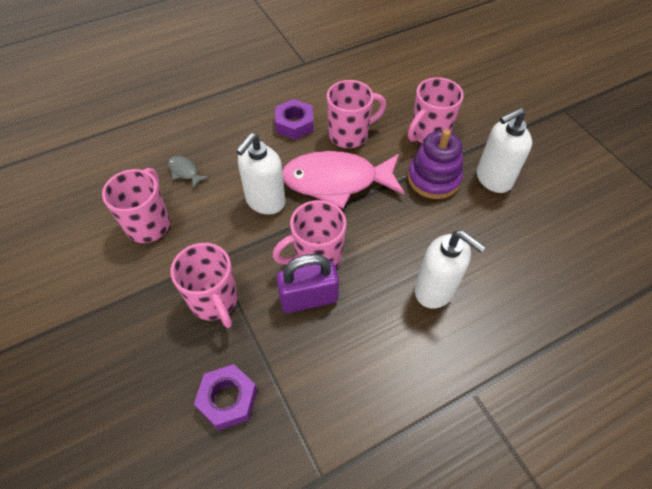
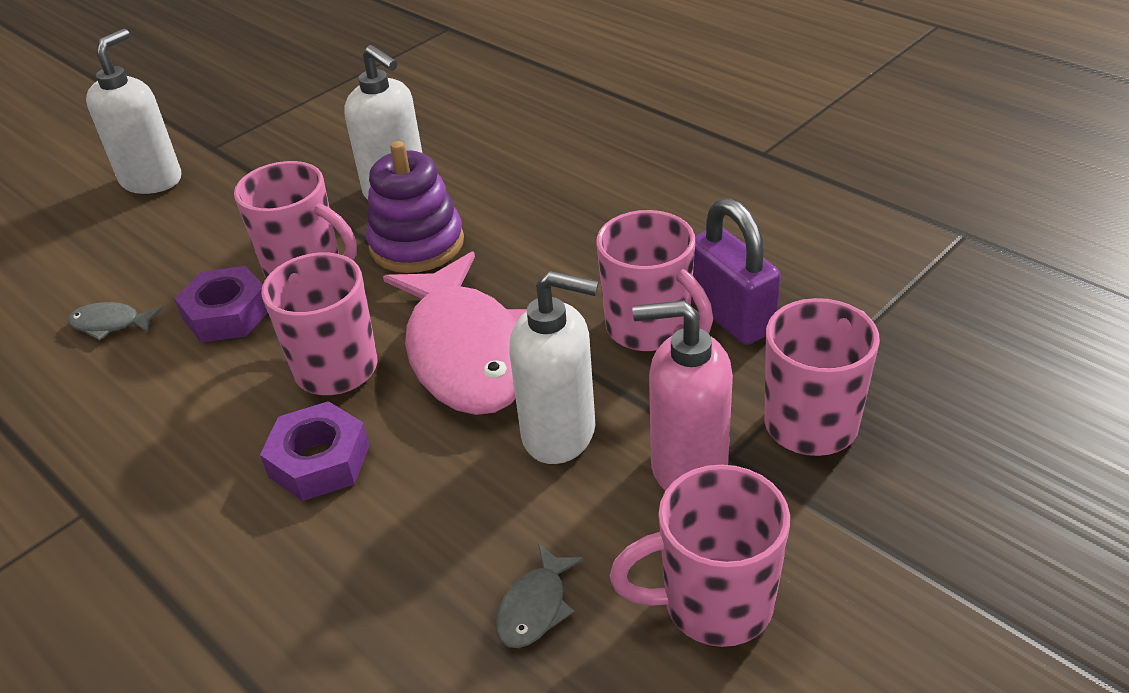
camera: 105 degrees left, 15 degrees down
purple nut [194,364,257,430] -> purple nut moved to [174,266,268,342]
white soap dispenser [415,230,486,309] -> white soap dispenser moved to [86,29,181,194]
none -> grey fish [67,302,163,341]
none -> pink soap dispenser [633,300,733,491]

